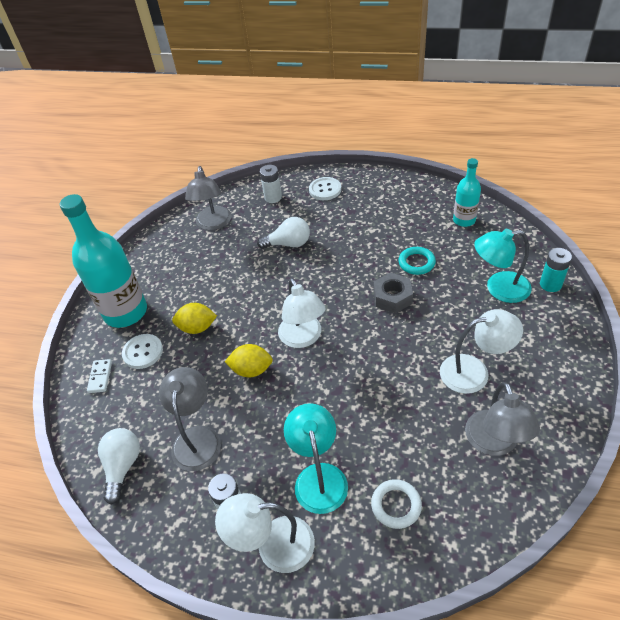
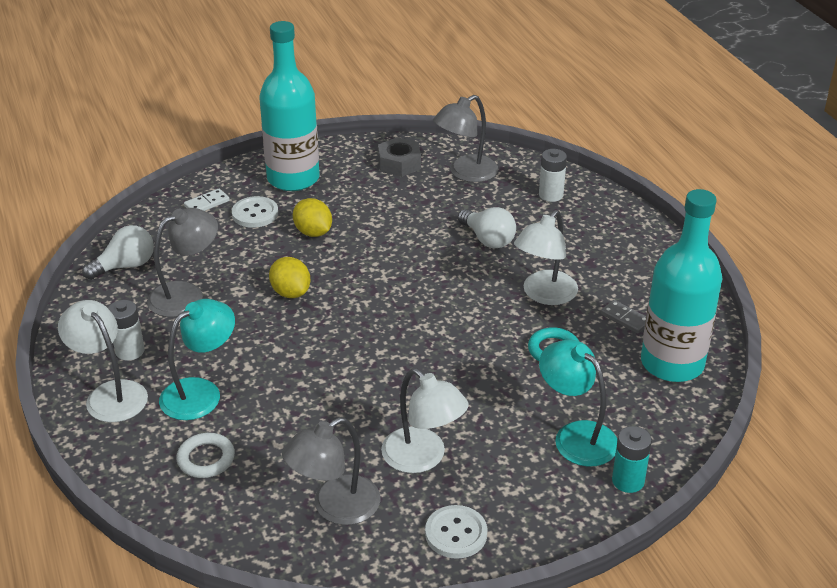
camera: 50 degrees right, 10 degrees down
white lamp [278,278,325,348] -> white lamp moved to [514,210,578,305]
white button [309,177,341,200] -> white button moved to [425,505,488,559]
grey nut [374,272,413,313] -> grey nut moved to [378,137,421,177]
turquoise bottle [453,158,481,227] -> turquoise bottle [641,189,722,382], size x1.86
none -> grey domino [601,300,646,334]

